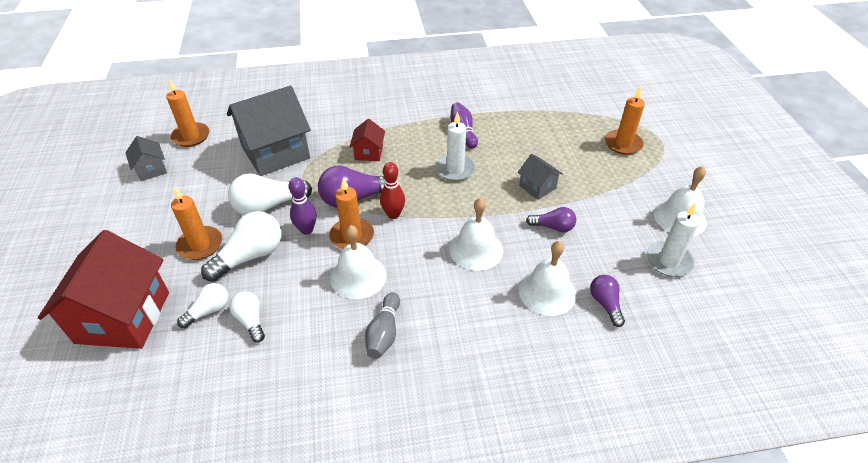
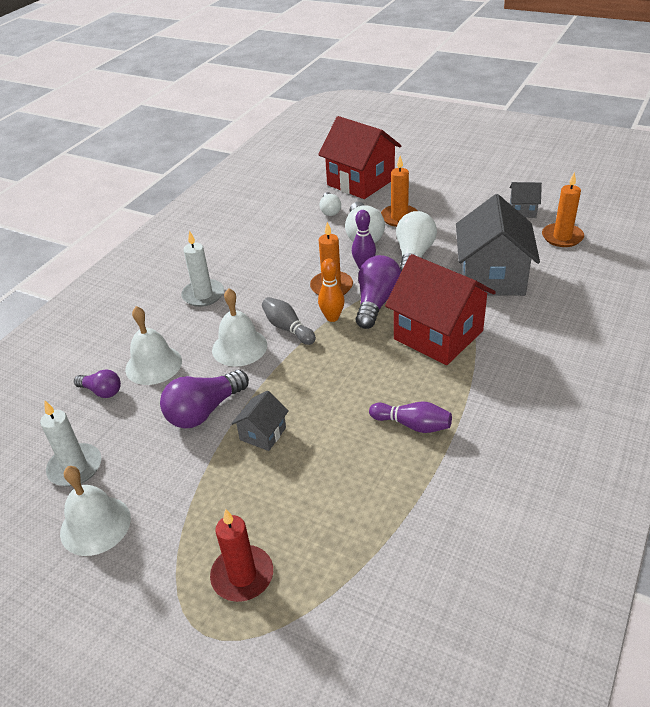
camera: 130 degrees right, 5 degrees down
white light bulb [230,291,265,343] -> none
white bell [330,225,387,299] -> none
red house [350,119,385,161] -> red house [385,254,496,365], size x2.12
grey bowling pin [365,292,400,359] -> grey bowling pin moved to [262,297,316,345]
red bowling pin [380,162,405,219] -> orange bowling pin [318,258,345,322]
white candle [436,111,476,181] -> white candle moved to [181,231,224,307]
grey house [518,154,563,200] -> grey house turned 60 degrees counterclockwise [231,391,289,451]
purple light bulb [526,207,576,232] -> purple light bulb [160,370,249,428], size x1.72
orange candle [605,86,645,155] -> red candle [210,509,273,602]

